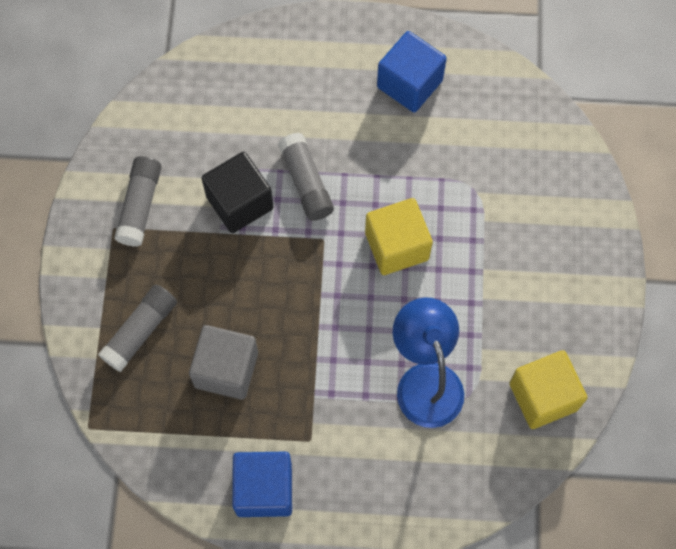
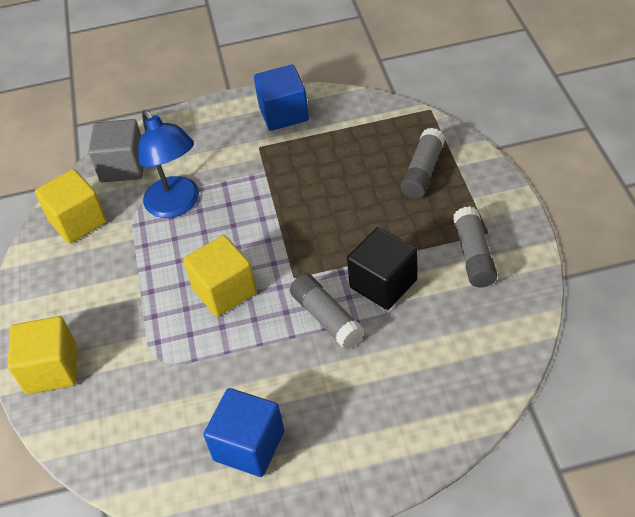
camera: 170 degrees right, 20 degrees down
grey cube [189,325,258,400] -> grey cube moved to [88,119,144,182]
none -> yellow cube [8,316,77,394]

